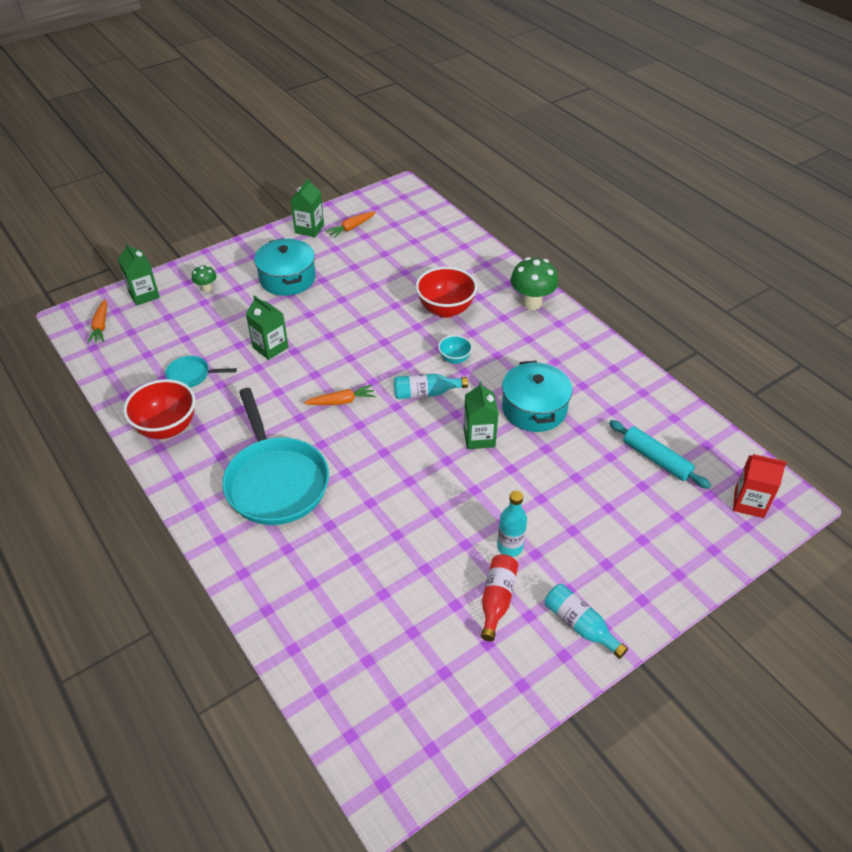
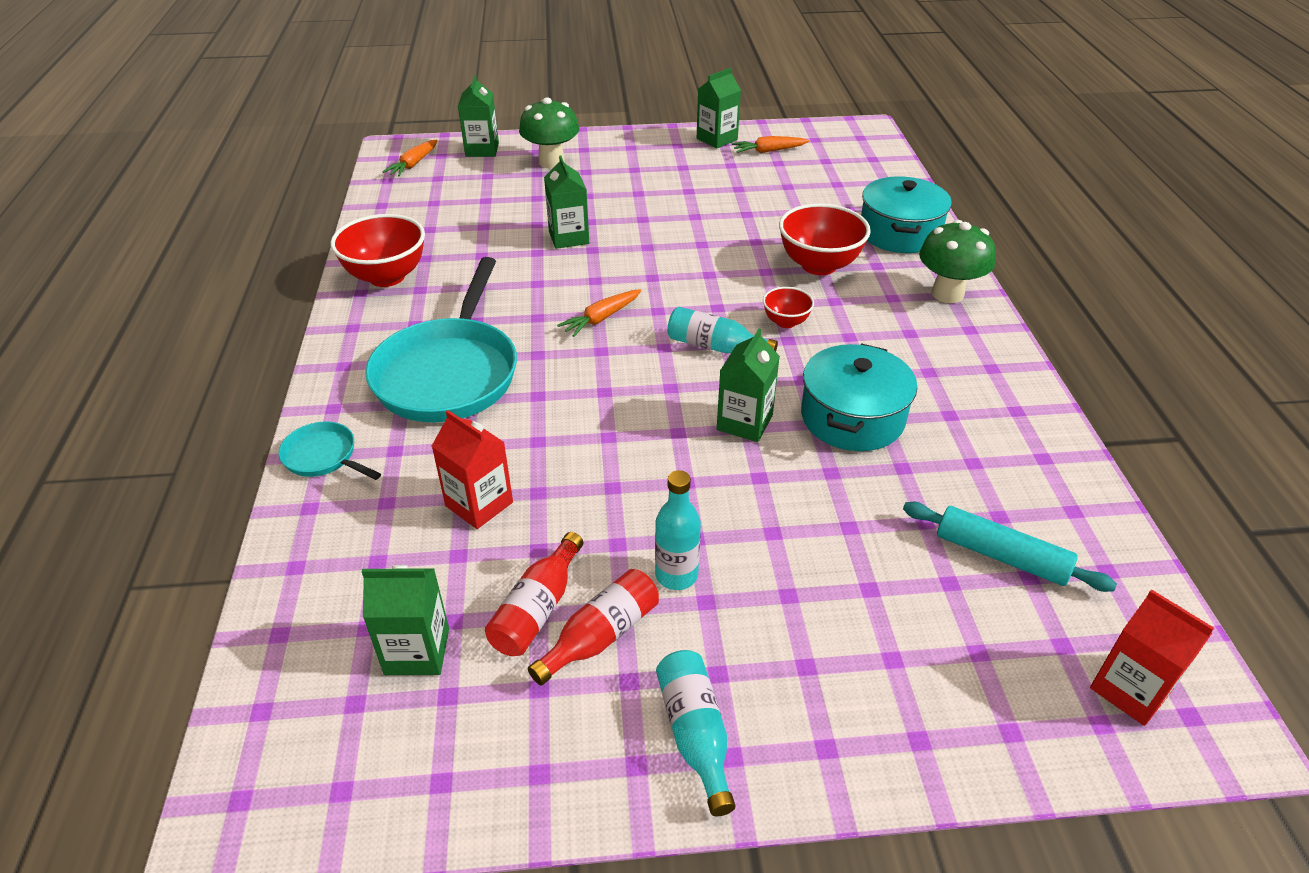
camera: 30 degrees right, 5 degrees down
turquoise pan [165,356,237,387] -> turquoise pan moved to [278,422,381,480]
green mushroom [192,265,216,292] -> green mushroom [519,97,579,169], size x1.90
turquoise pot [254,238,316,296] -> turquoise pot moved to [861,176,952,253]
orange carrot [304,385,376,405] -> orange carrot turned 120 degrees clockwise [557,289,641,337]
turquoise bowl [438,335,472,364] -> red bowl [763,287,814,328]
turquoise rolling pin [609,420,711,489] -> turquoise rolling pin turned 45 degrees counterclockwise [903,502,1117,592]
none -> green carton [361,565,449,675]
none -> red carton [432,410,513,529]
none -> red bottle [485,532,583,656]

